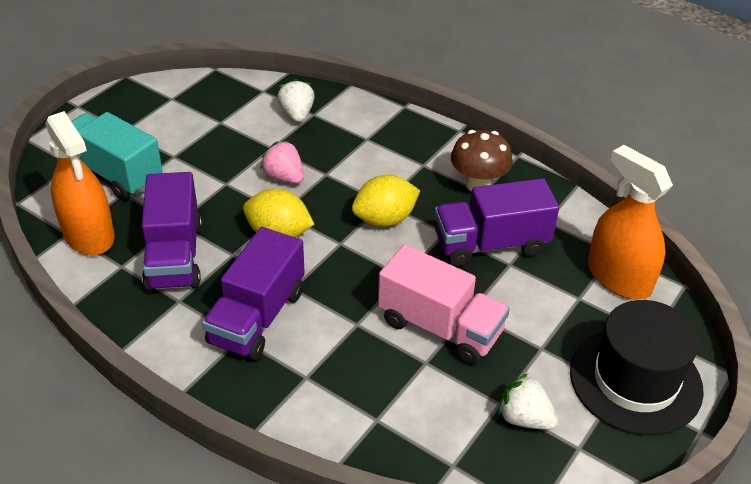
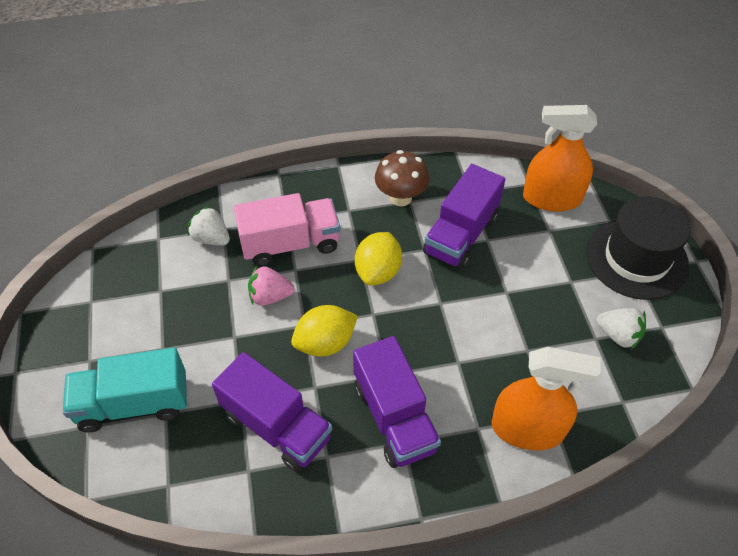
camera: 45 degrees left, 10 degrees up
orange spray bottle [45,111,115,255] -> orange spray bottle moved to [492,347,601,450]
pink truck [378,245,510,365] -> pink truck moved to [234,193,340,267]
white strawberry [498,374,558,430] -> white strawberry turned 135 degrees counterclockwise [597,308,646,349]

